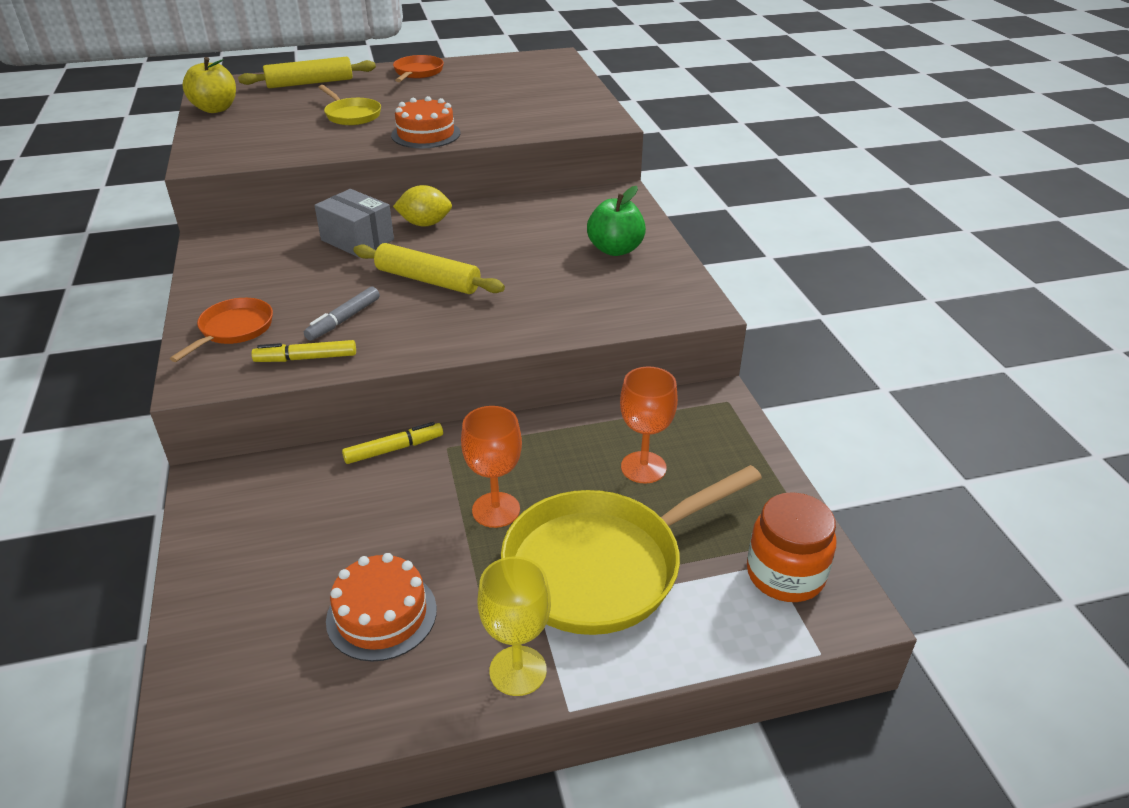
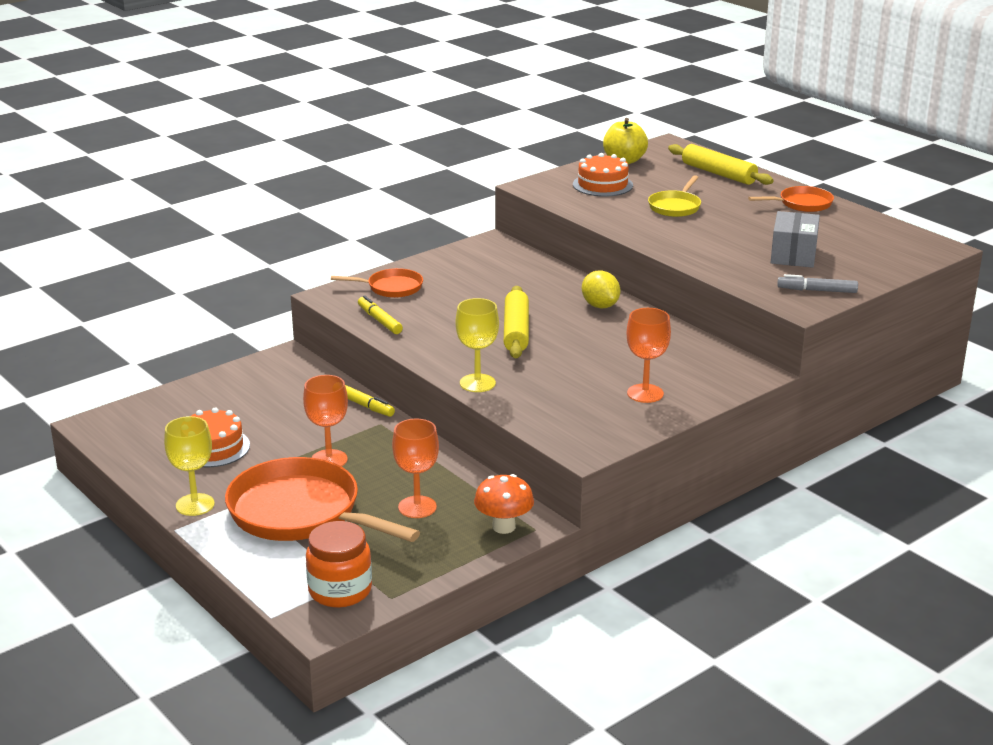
camera: 65 degrees right, 10 degrees down
grey marker [304,287,380,341] -> grey marker moved to [777,274,858,293]
grey box [314,189,394,258] -> grey box moved to [771,211,820,268]
orange cake [391,96,460,148] -> orange cake moved to [573,153,633,197]
yellow pan [501,465,762,635] -> orange pan [225,457,420,542]
green apple [587,186,646,256] -> orange goblet [627,308,671,403]
none -> yellow goblet [456,298,499,392]
none -> orange mushroom [474,474,534,534]

